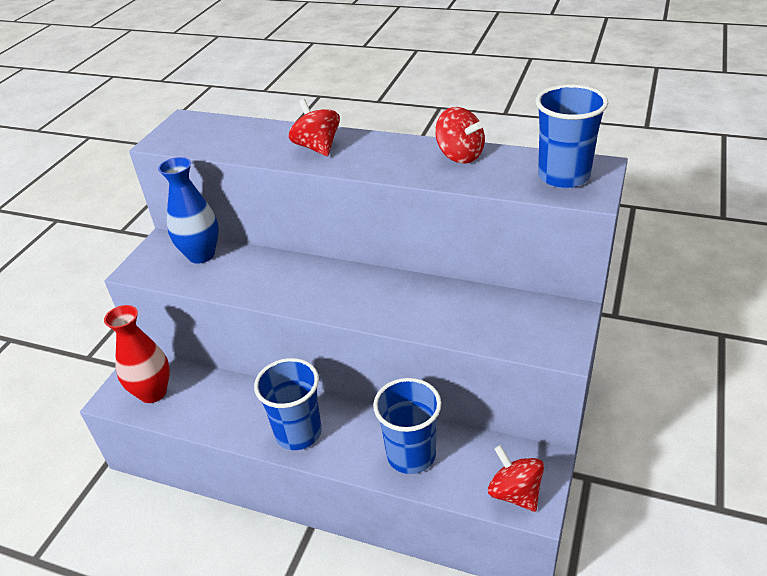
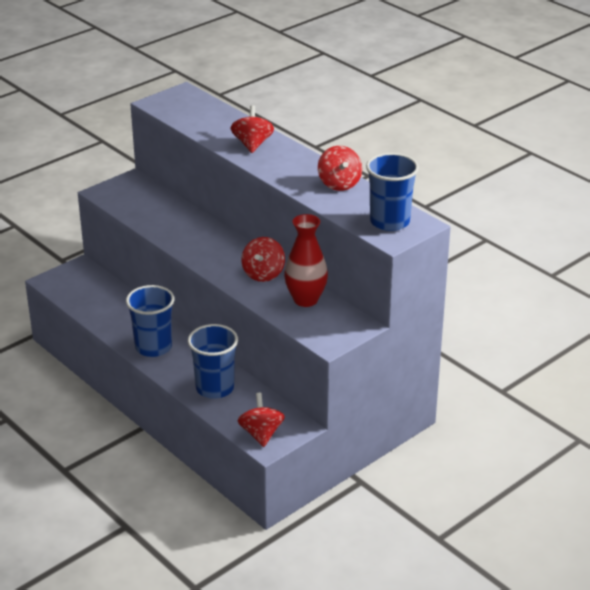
camera: 25 degrees right, 5 degrees down
red vase [104,305,170,403] -> red vase moved to [284,214,328,307]
blue vase [158,157,219,264] -> none
none -> red spinning top [241,237,285,282]

